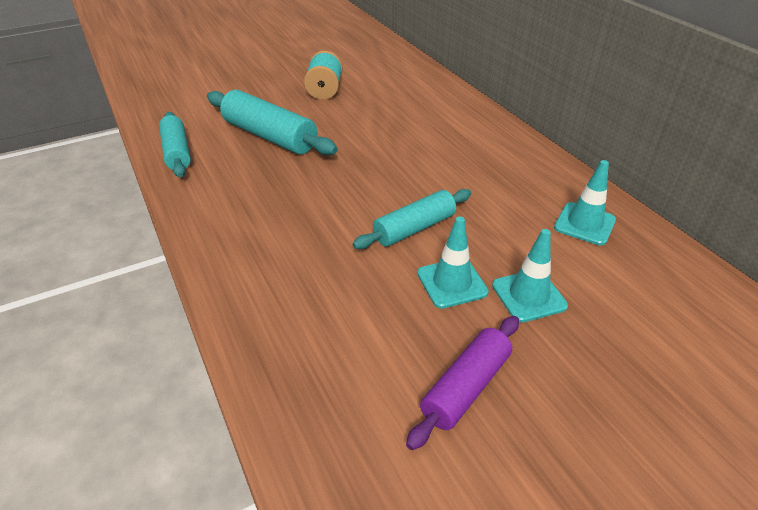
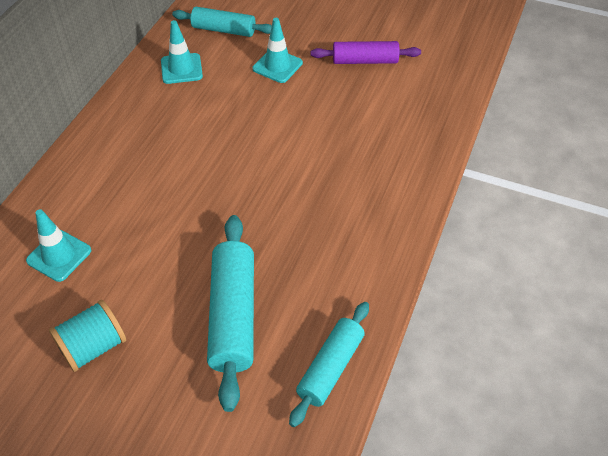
camera: 130 degrees left, 10 degrees up
turquoise rolling pin [353,189,471,249] -> turquoise rolling pin moved to [172,7,272,37]
turquoise traffic cone [417,217,489,309] -> turquoise traffic cone moved to [26,209,91,282]

